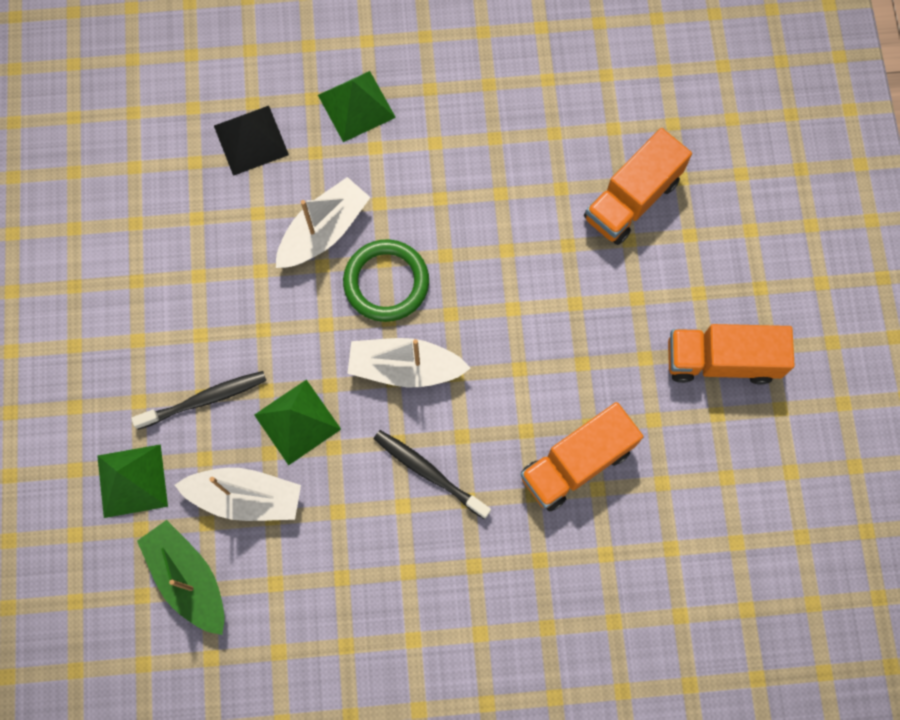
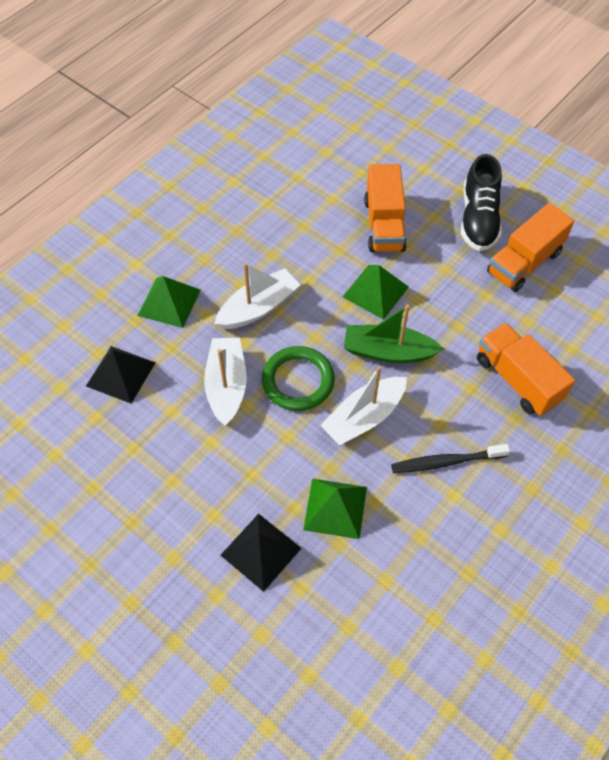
camera: 45 degrees left, 15 degrees down
green pyramid [97,444,168,518] -> green pyramid moved to [343,265,409,320]
black toothbrush [131,371,266,430] -> black pyramid [221,514,302,592]
green boat [137,520,225,635] -> green boat moved to [344,304,444,363]
white boat [175,468,301,521] -> white boat moved to [214,262,300,329]
orange truck [520,402,643,512] -> orange truck turned 135 degrees clockwise [477,323,575,416]
none -> black shoe [461,154,502,251]

